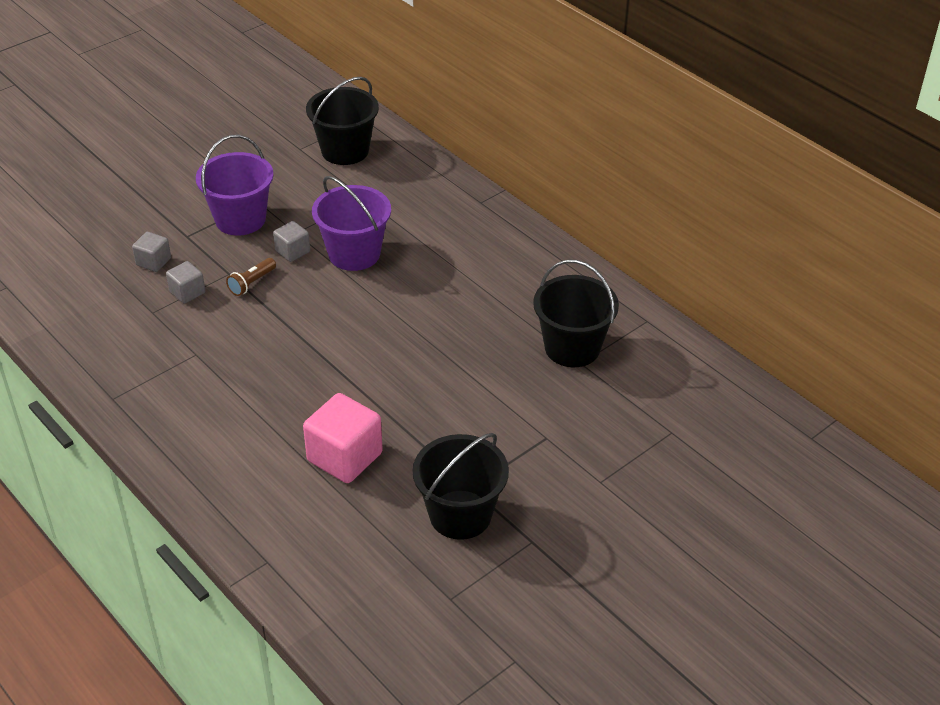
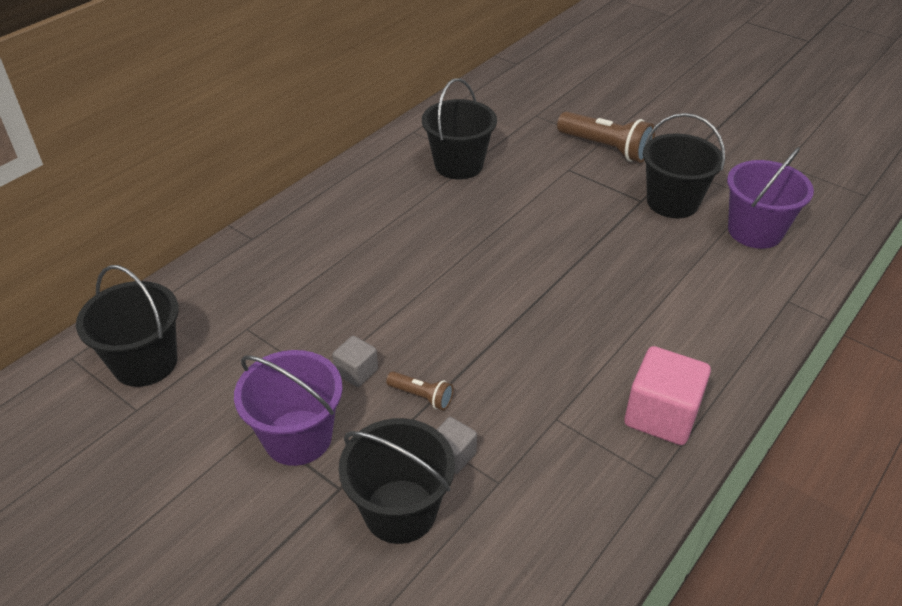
camera: 100 degrees left, 0 degrees up
grey cube [132,232,171,272] -> black bucket [339,418,455,544]
pink cube [303,393,383,483] -> pink cube moved to [624,346,711,445]
purple bucket [312,176,391,271] -> purple bucket moved to [727,147,814,249]
none -> brown flashlight [557,111,655,163]

